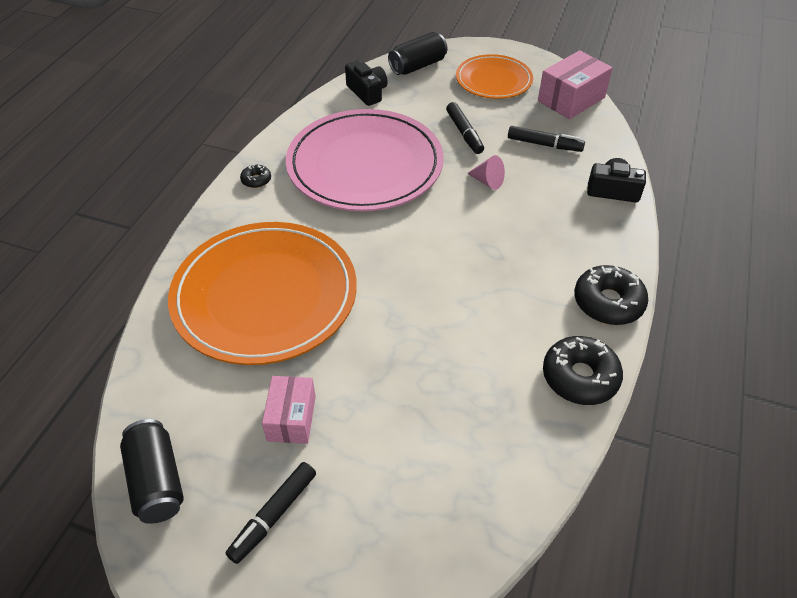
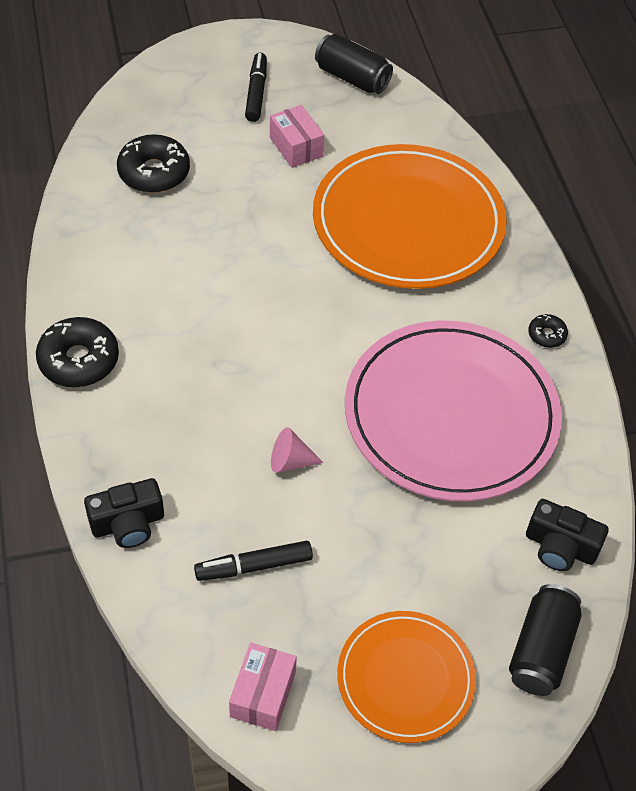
camera: 145 degrees right, 5 degrees up
black marker [446,102,484,154] -> none
pink box [538,50,613,119] -> pink box [229,643,297,731], size x0.66
black donut [543,336,623,405] -> black donut moved to [117,134,190,193]

